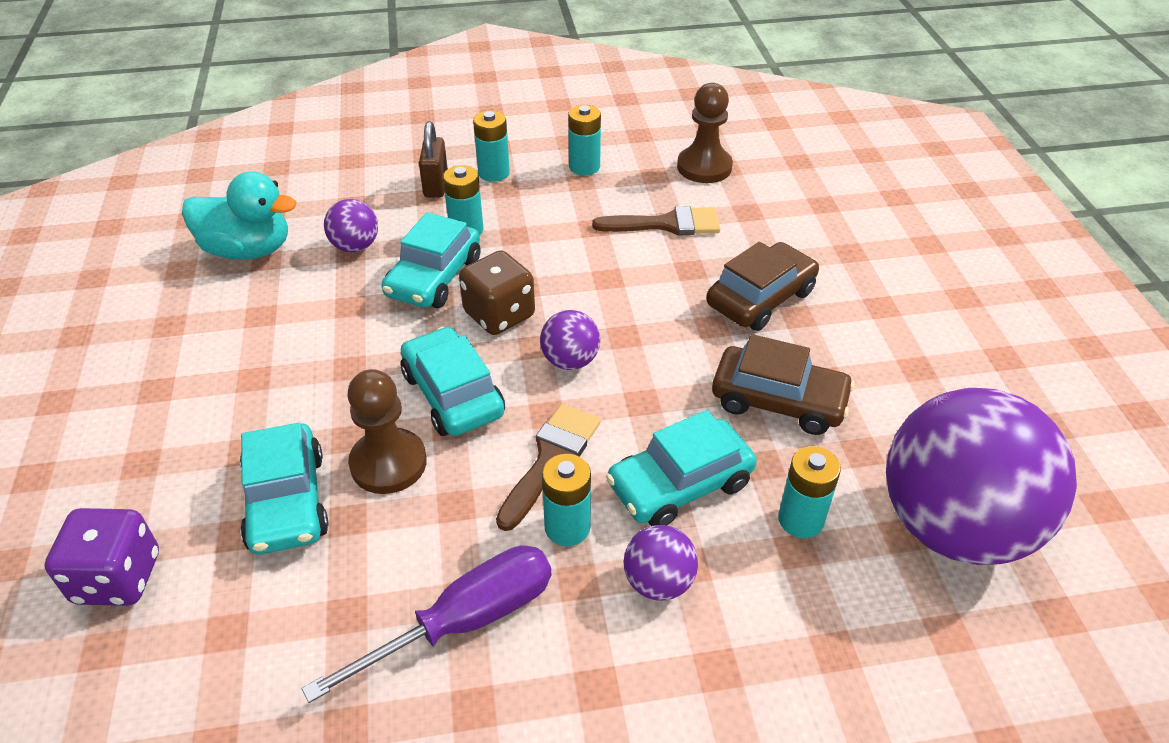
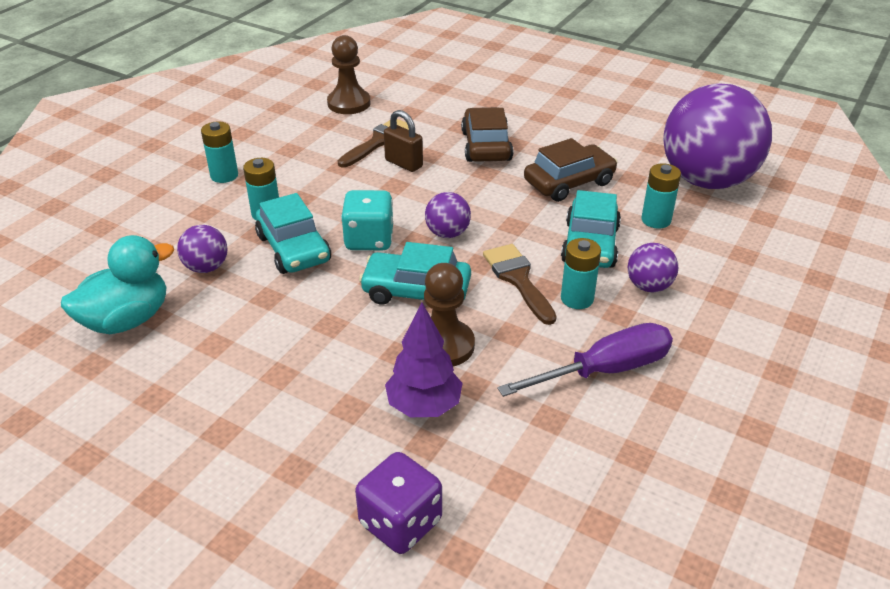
camera: 50 degrees left, 5 degrees down
turquoise car [240,423,329,555] -> purple tree [385,302,463,417]
purple screwdriver [301,545,552,703] -> purple screwdriver turned 60 degrees clockwise [497,323,673,397]
brown padlock [419,121,448,197] -> brown padlock moved to [384,110,423,172]
brown dice [459,250,535,335] -> turquoise dice [341,190,393,250]
turquoise battery [568,105,601,176] -> none

